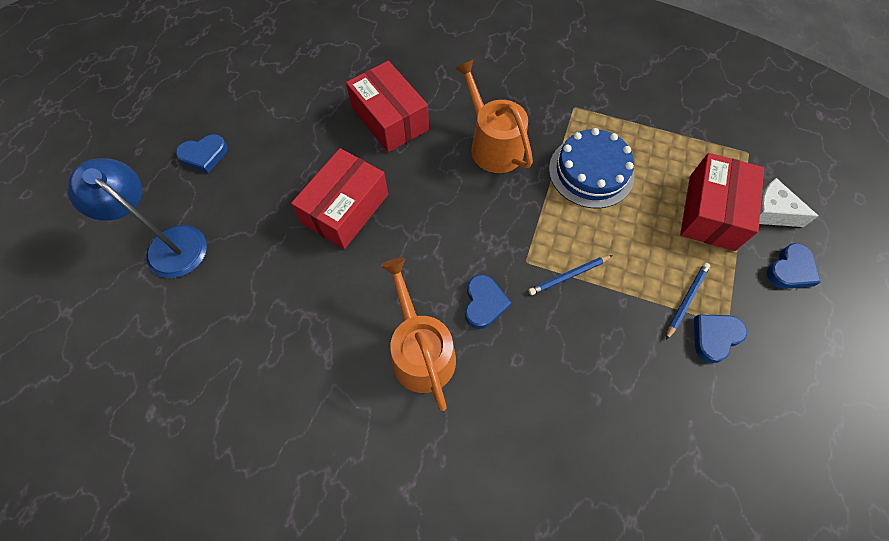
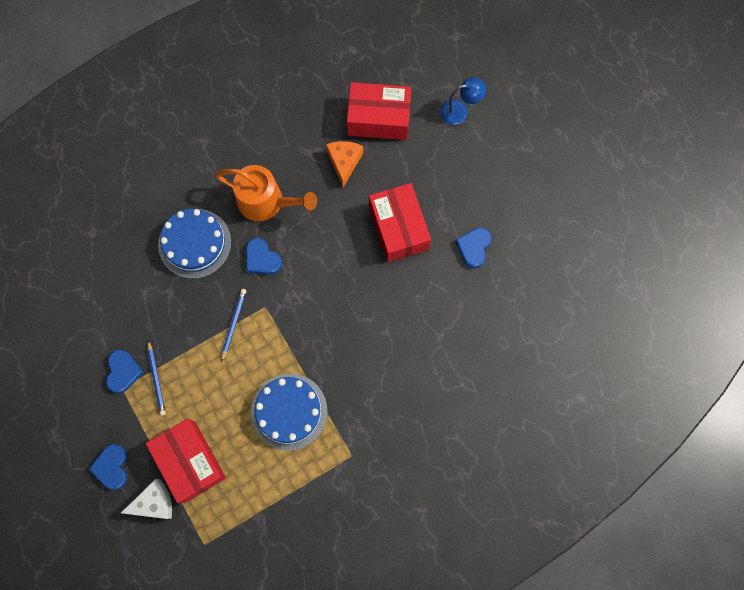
camera: 130 degrees right, 10 degrees up
blue lamp [67,158,207,278] -> blue lamp [440,78,486,125], size x0.61
blue heart [176,134,228,173] -> blue heart moved to [455,228,492,268]
red box [346,61,429,152] -> red box moved to [347,82,411,140]
orange watering can [455,59,533,173] -> none
none -> blue cake [158,209,231,279]
none -> orange cheese [326,141,363,187]

